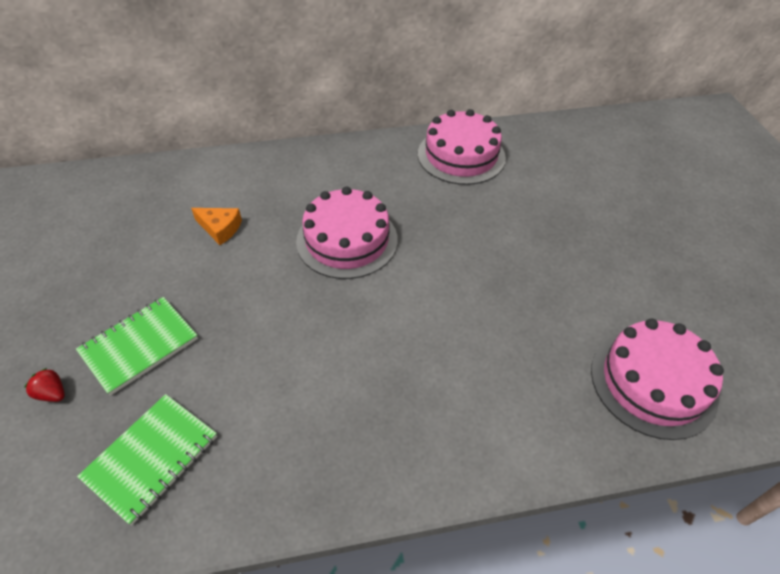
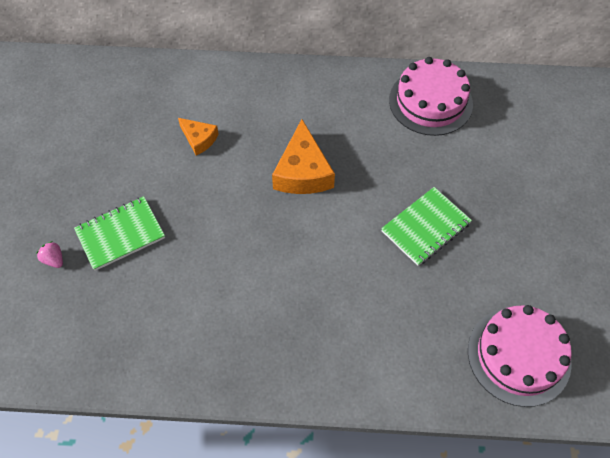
camera: 15 degrees right, 10 degrees up
red strawberry [24,368,65,402] -> pink strawberry [36,241,63,268]
green notebook [77,394,217,525] -> green notebook moved to [381,187,472,266]
pink cake [296,186,398,279] -> orange cheese [272,119,335,194]

